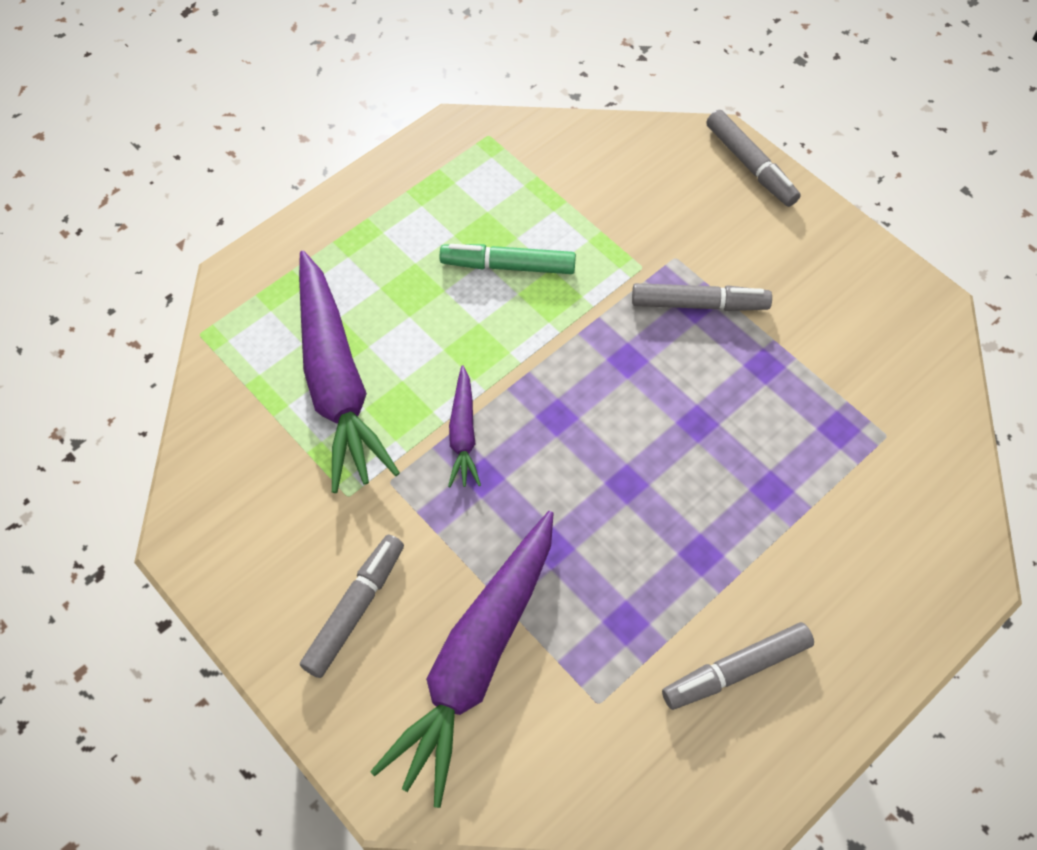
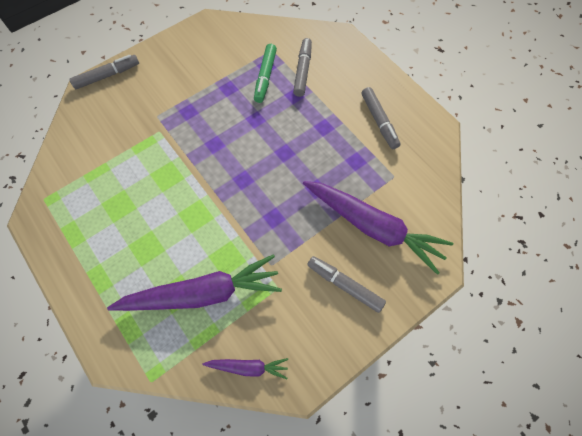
camera: 85 degrees left, 5 degrees up
green marker [440,244,576,274] -> green marker moved to [254,44,277,103]
purple carrot [448,366,481,487] -> purple carrot moved to [203,358,288,379]
grey marker [632,283,772,311] -> grey marker moved to [293,38,312,97]

